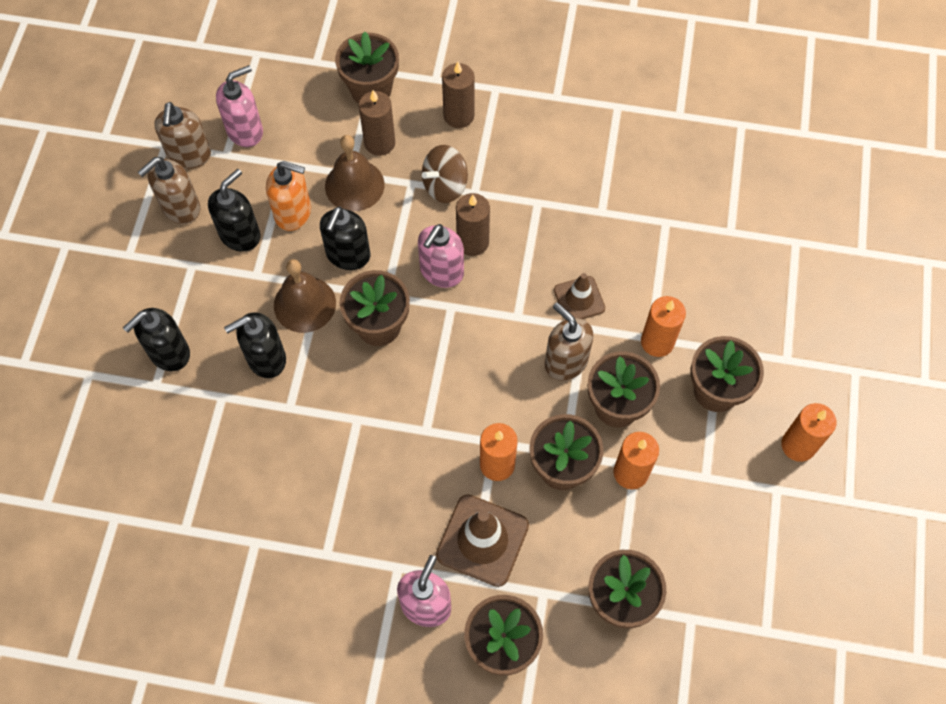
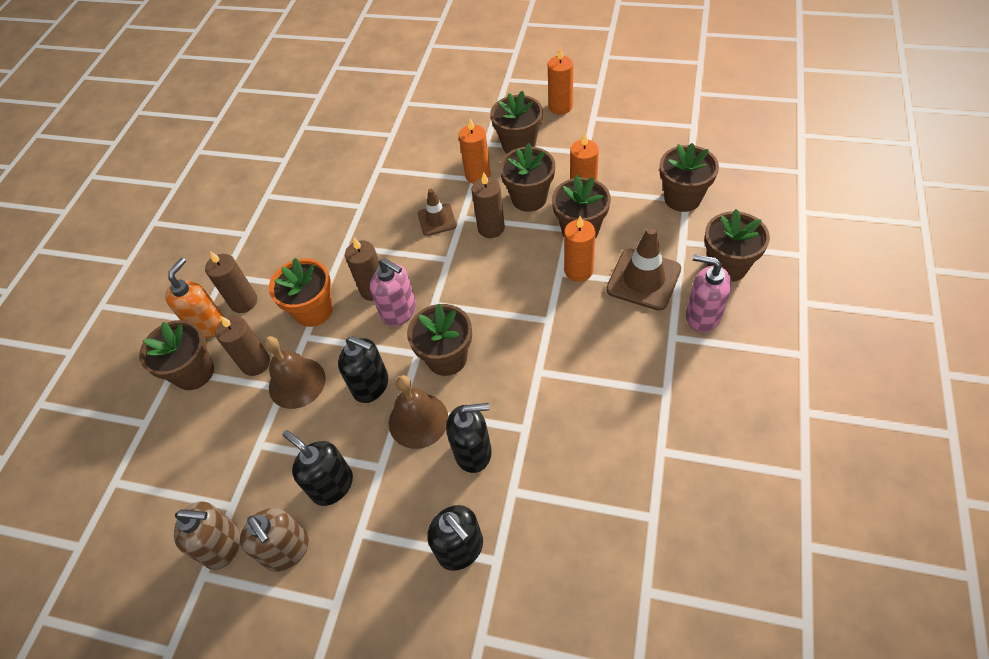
camera: 80 degrees left, 10 degrees down
pink soap dispenser [216,65,263,147] -> none
black soap dispenser [224,312,286,378] -> black soap dispenser turned 75 degrees counterclockwise [446,403,492,473]
orange soap dispenser [266,161,311,231] -> orange soap dispenser moved to [165,258,224,338]
brown spinning top [422,145,468,203] -> orange flower pot [269,258,333,327]
brown soap dispenser [545,303,594,381] -> brown candle [471,172,505,238]

